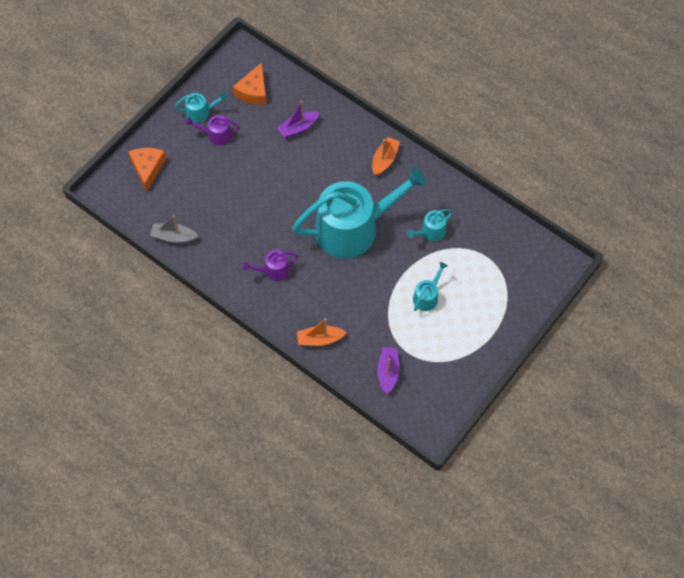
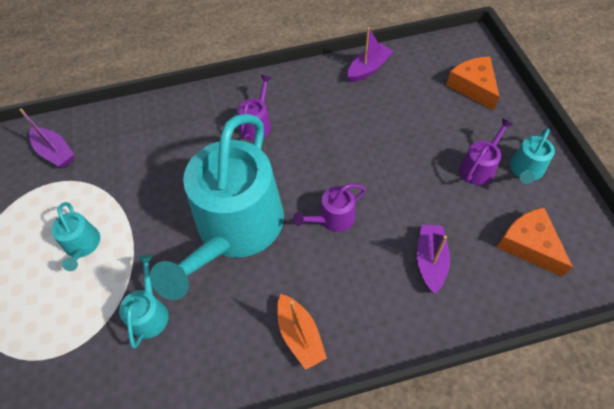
camera: 130 degrees right, 5 degrees down
orange cheese [128,148,166,192] -> orange cheese turned 150 degrees counterclockwise [446,57,499,111]
grey boat [150,215,199,243] -> purple boat [348,27,393,82]
orange boat [297,319,347,346] -> none
none -> purple watering can [293,184,366,232]

